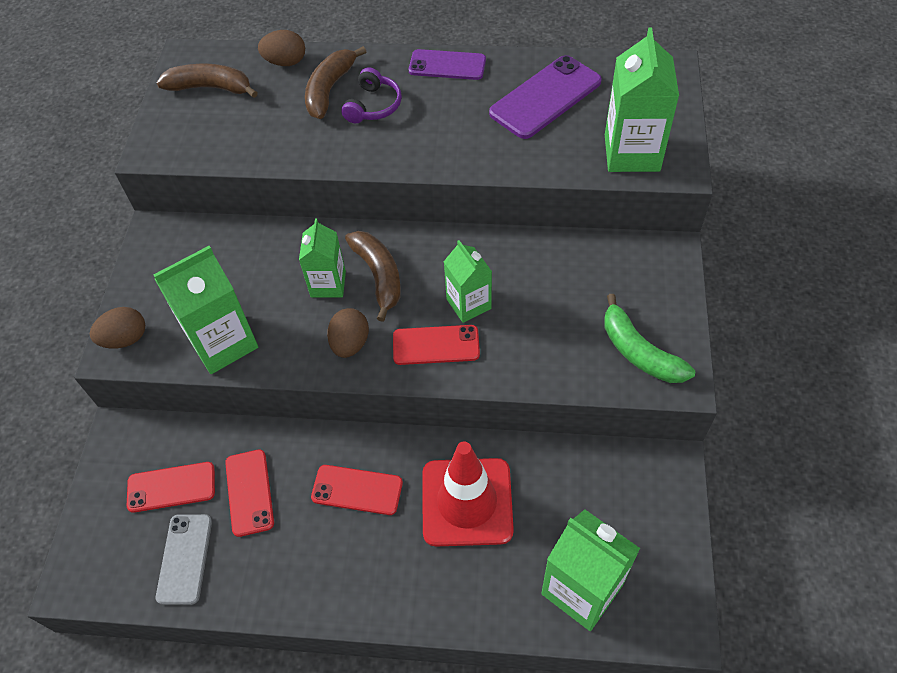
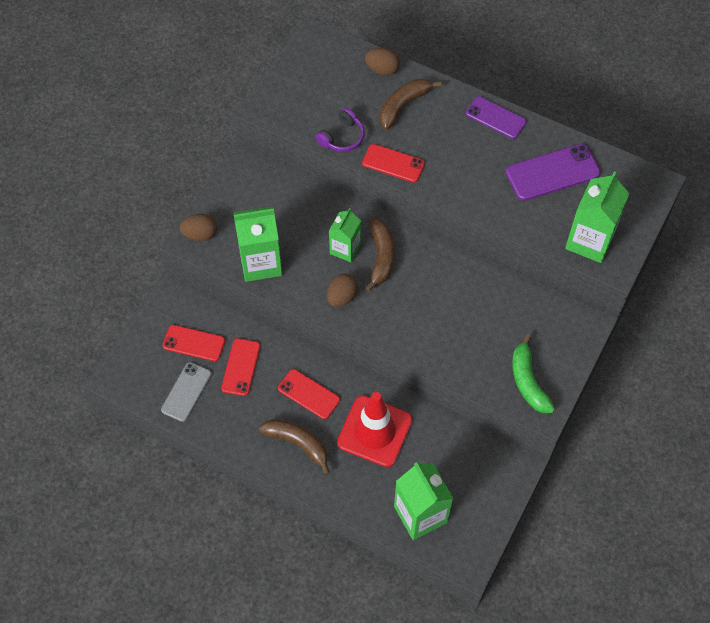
camera: 20 degrees right, 5 degrees up
brown banana [156,64,258,98] -> brown banana moved to [259,419,330,475]
purple headphones [341,67,402,123] -> purple headphones moved to [316,108,365,152]
red phone [393,325,480,365] -> red phone moved to [362,144,425,182]
green carton [444,240,492,323] -> none

